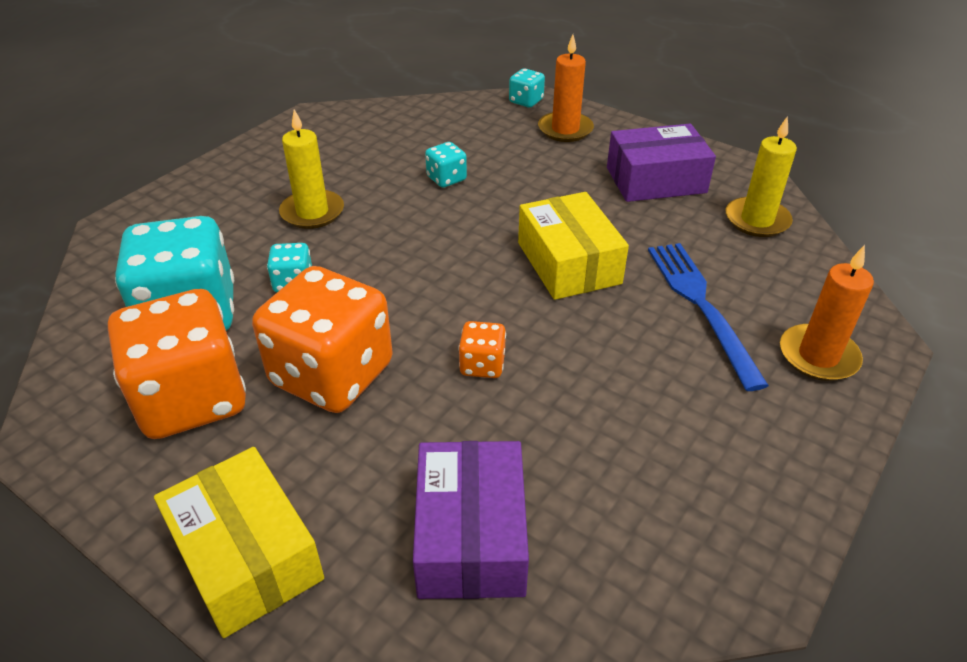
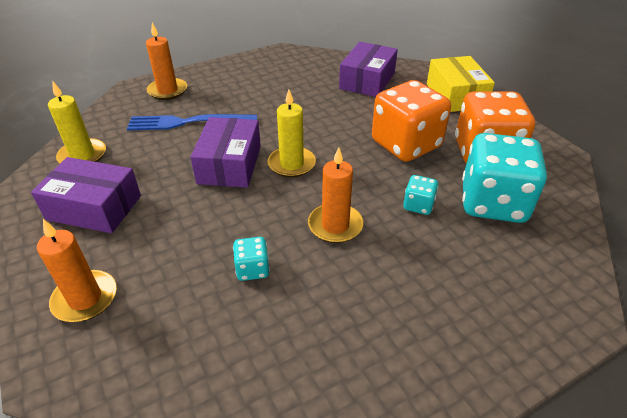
camera: 155 degrees left, 0 degrees up
yellow candle [279,109,344,229] -> yellow candle moved to [267,90,316,178]
orange dice [458,321,506,378] -> none
turquoise dice [509,68,545,108] -> none
yellow box [518,192,629,300] -> purple box [191,117,261,188]
blue fork [648,243,769,391] -> blue fork turned 75 degrees clockwise [127,114,257,130]
none -> orange candle [308,147,363,243]

